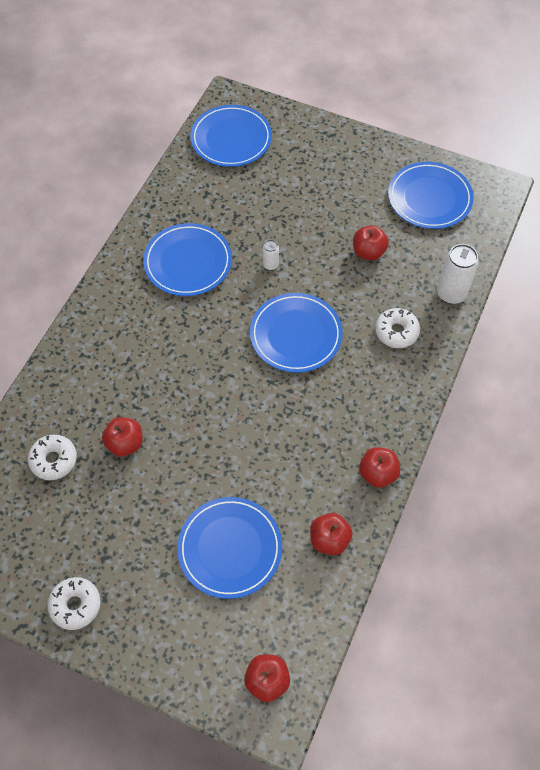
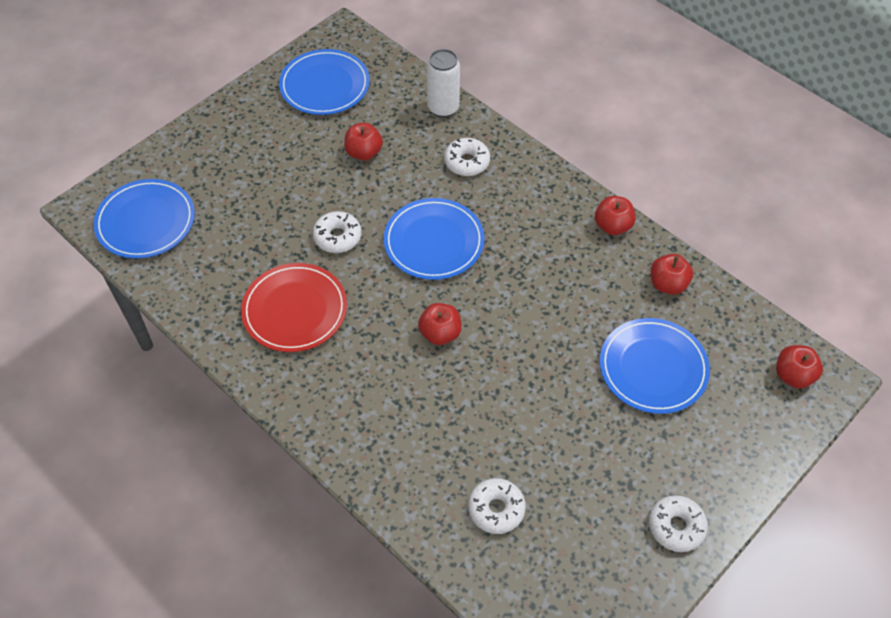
camera: 70 degrees left, 5 degrees down
red apple [102,417,142,457] -> red apple moved to [418,303,462,345]
blue plate [143,223,232,296] -> red plate [241,263,347,352]
white can [263,240,279,270] -> white donut [313,211,361,253]

